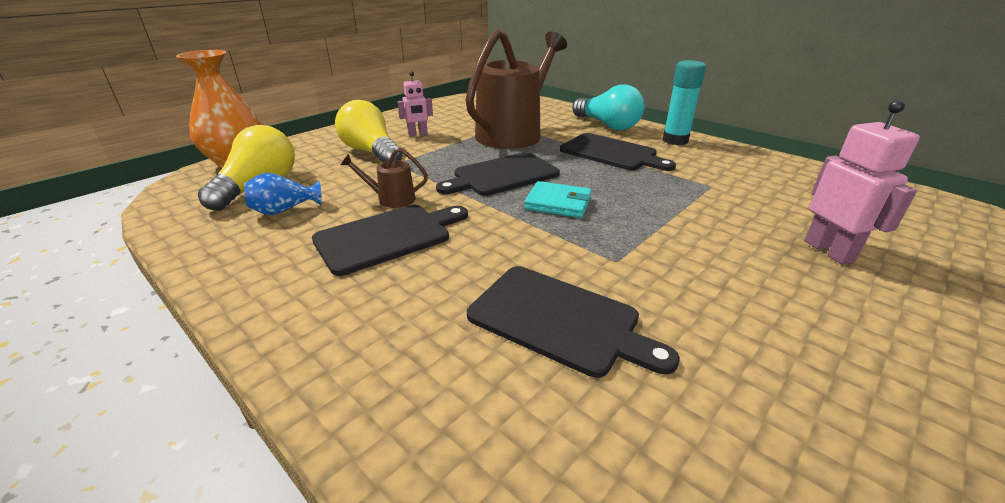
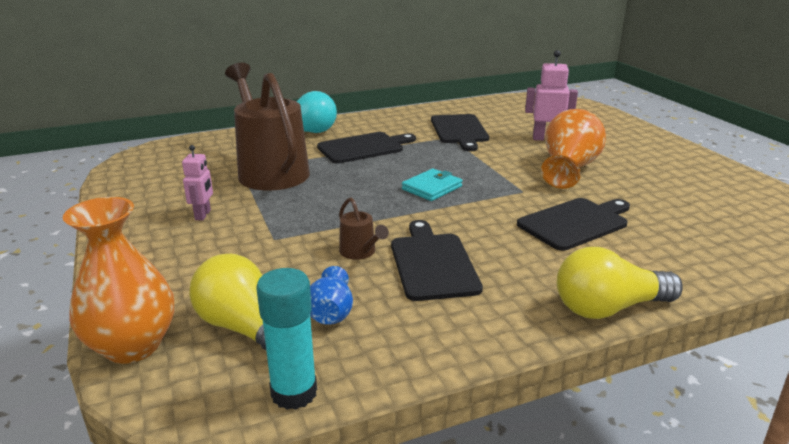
camera: 65 degrees left, 5 degrees down
yellow light bulb [335,100,402,163] -> yellow light bulb moved to [557,247,683,319]
brown watering can [341,148,428,208] -> brown watering can turned 60 degrees counterclockwise [339,197,389,260]
black cutting board [436,152,560,196] -> black cutting board moved to [431,114,489,151]
turquoise glue stick [663,60,706,145] -> turquoise glue stick moved to [256,268,317,410]
none -> orange vase [541,109,606,189]

